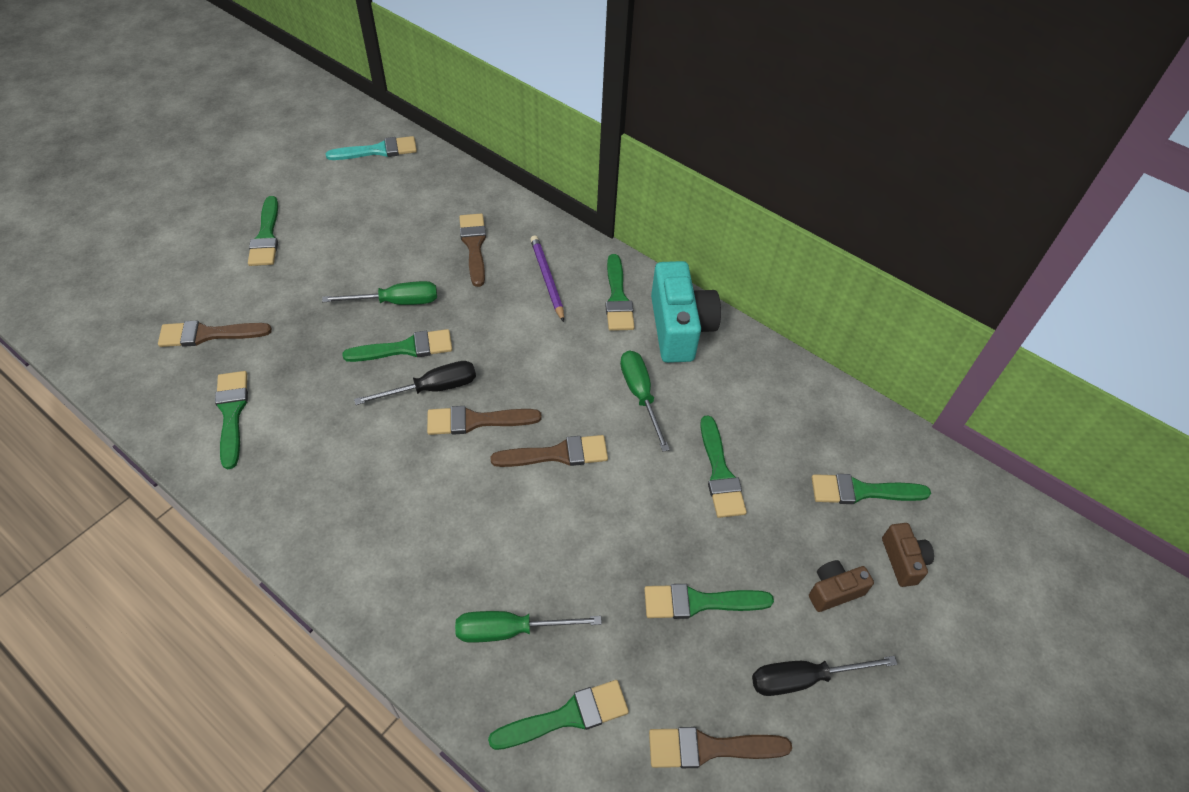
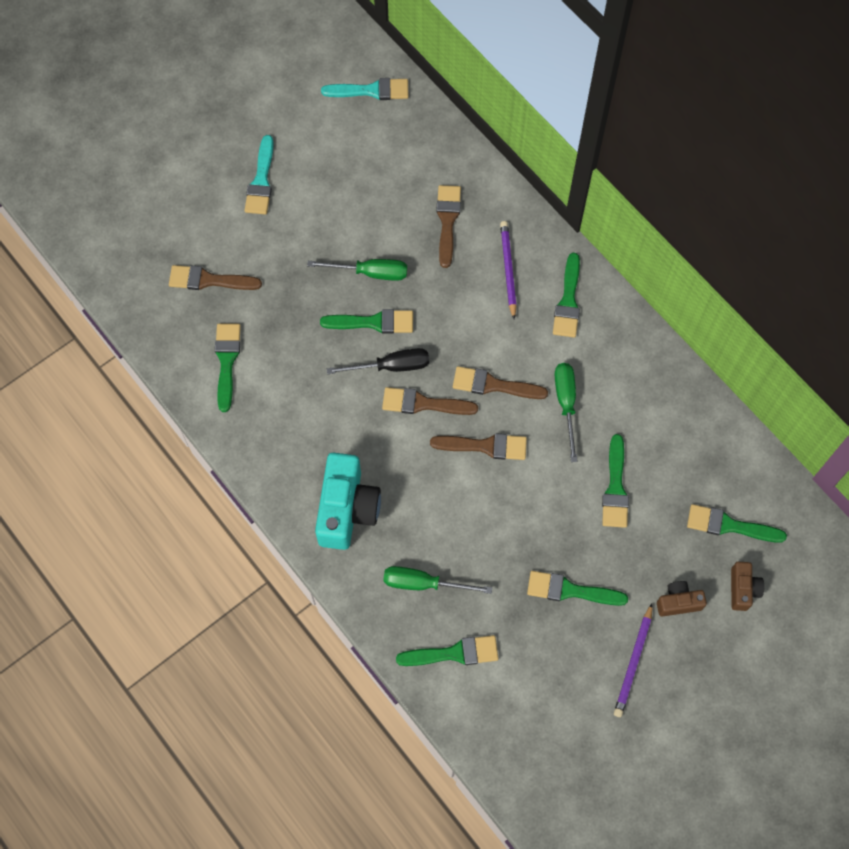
camera: 15 degrees right, 15 degrees up
green brush [248,196,278,266] -> turquoise brush [245,135,274,215]
brown brush [649,727,792,768] -> brown brush moved to [453,366,548,399]
turquoise camera [651,261,721,363] -> turquoise camera moved to [315,453,381,550]
black screwdriver [752,656,897,696] -> purple pencil [614,604,652,717]

